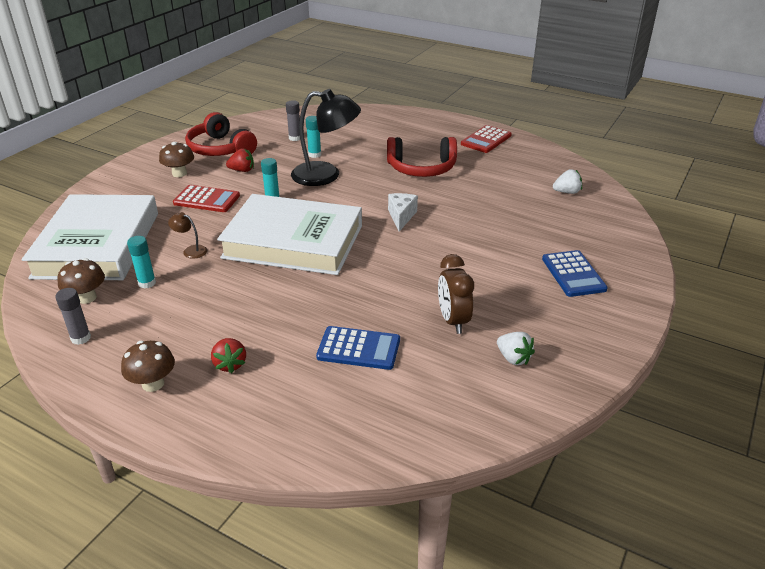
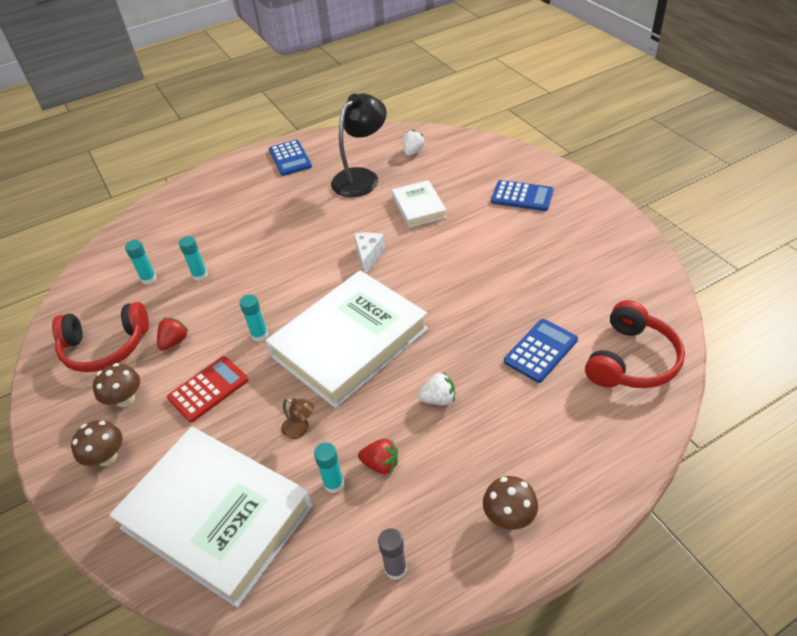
camera: 55 degrees left, 10 degrees up
brown mushroom [58,258,105,304] -> brown mushroom moved to [71,420,122,466]
brown lamp [168,212,207,259] -> brown lamp turned 120 degrees counterclockwise [282,398,314,439]
red strawberry [211,338,246,373] -> red strawberry moved to [358,438,398,474]
grey glue stick [286,100,300,141] -> turquoise glue stick [125,240,157,285]
black lamp [291,89,361,186] -> black lamp moved to [331,93,387,197]
red headphones [387,137,457,177] -> red headphones moved to [585,300,685,388]
white cheese [388,193,418,232] -> white cheese turned 60 degrees clockwise [354,232,385,274]
brown clock [438,254,474,334] -> none
red calculator [461,125,512,153] -> blue calculator [269,140,312,176]
white strawberry [497,332,535,365] -> white strawberry moved to [417,372,455,405]
none -> white book [392,180,447,228]

